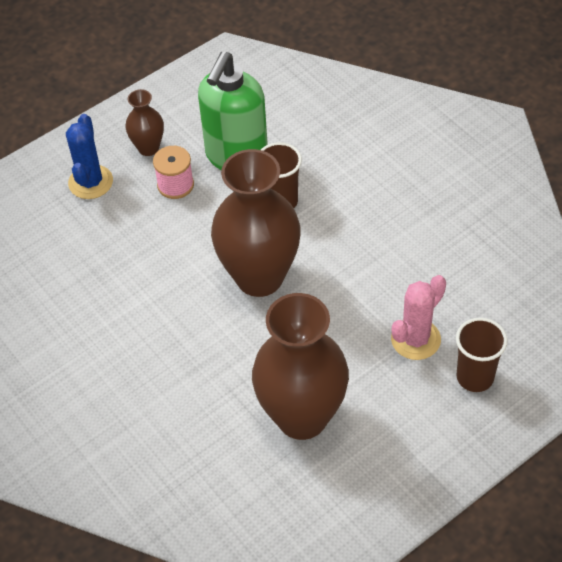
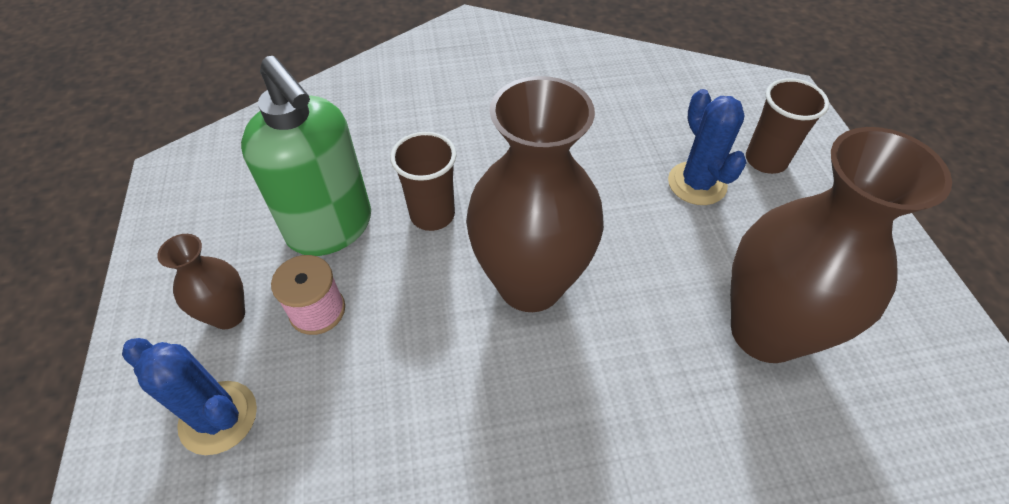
camera: 65 degrees left, 0 degrees up
pink cactus [391,275,446,360] -> blue cactus [668,89,747,205]

